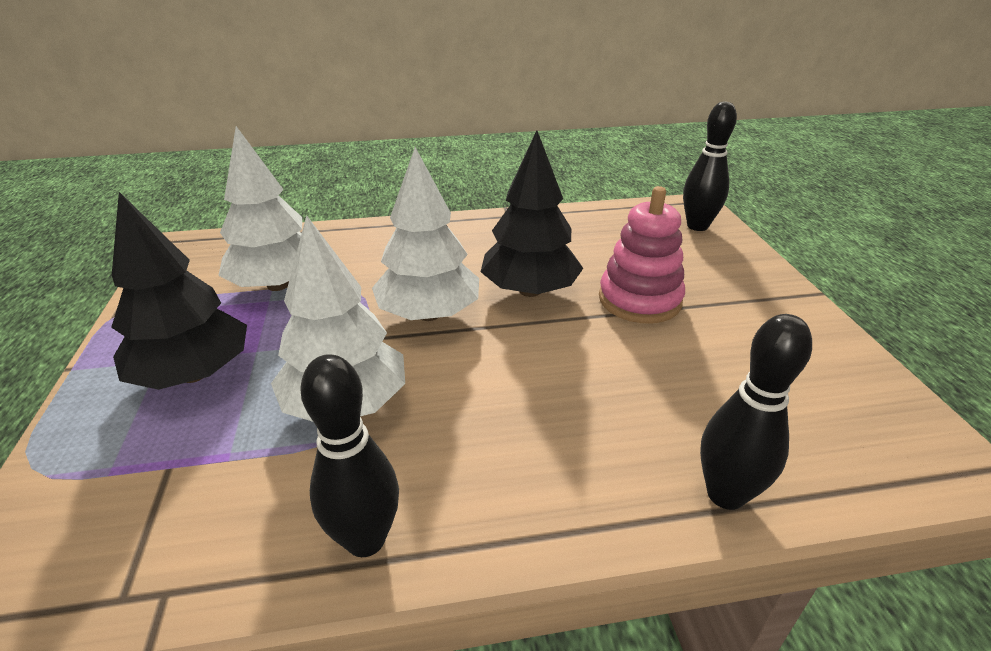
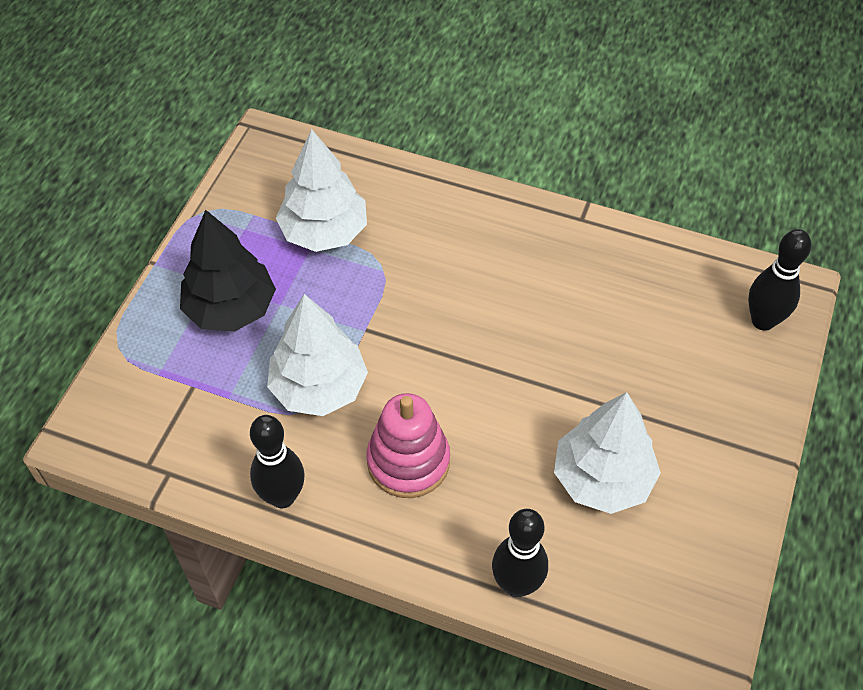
camera: 30 degrees right, 20 degrees up
white tree [372,147,479,321] -> white tree moved to [554,392,661,514]
black tree [481,130,583,297] -> none
pink stacking toy [599,186,685,324] -> pink stacking toy moved to [366,393,450,498]

